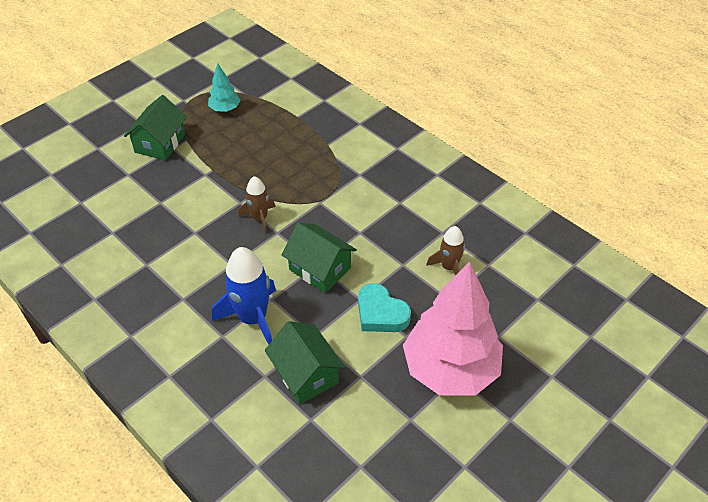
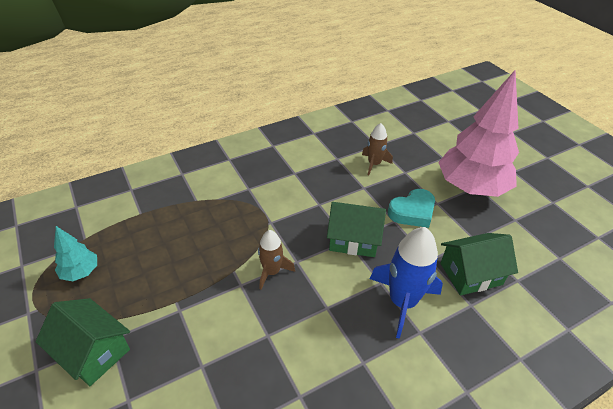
camera: 75 degrees left, 5 degrees down
green house [282,222,357,293] -> green house turned 45 degrees clockwise [327,202,386,257]

